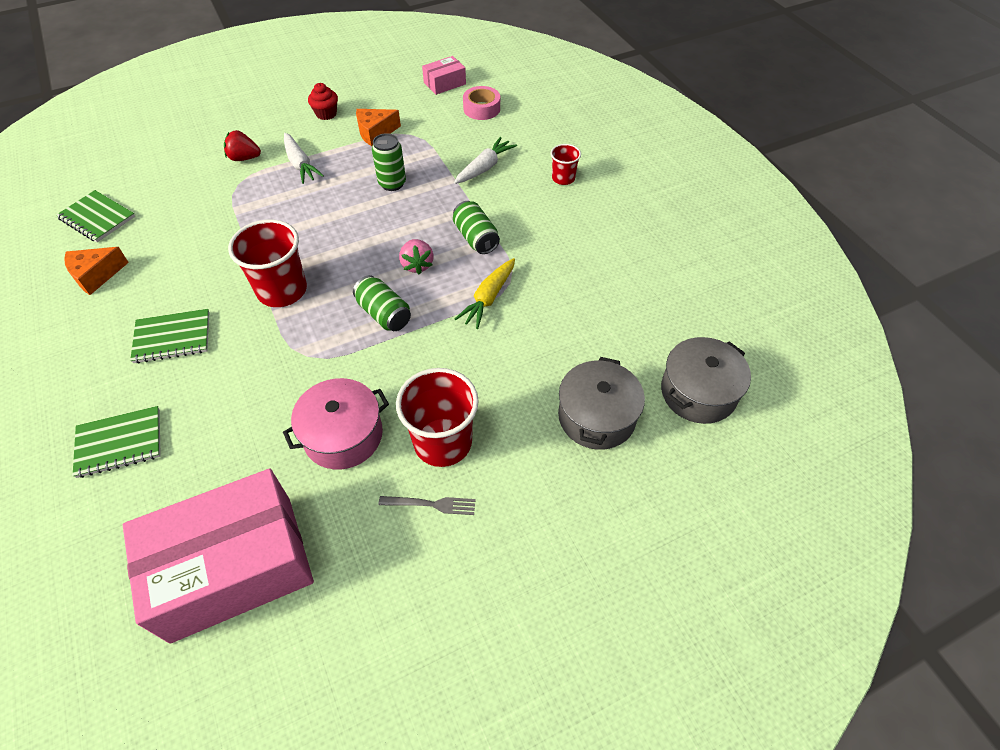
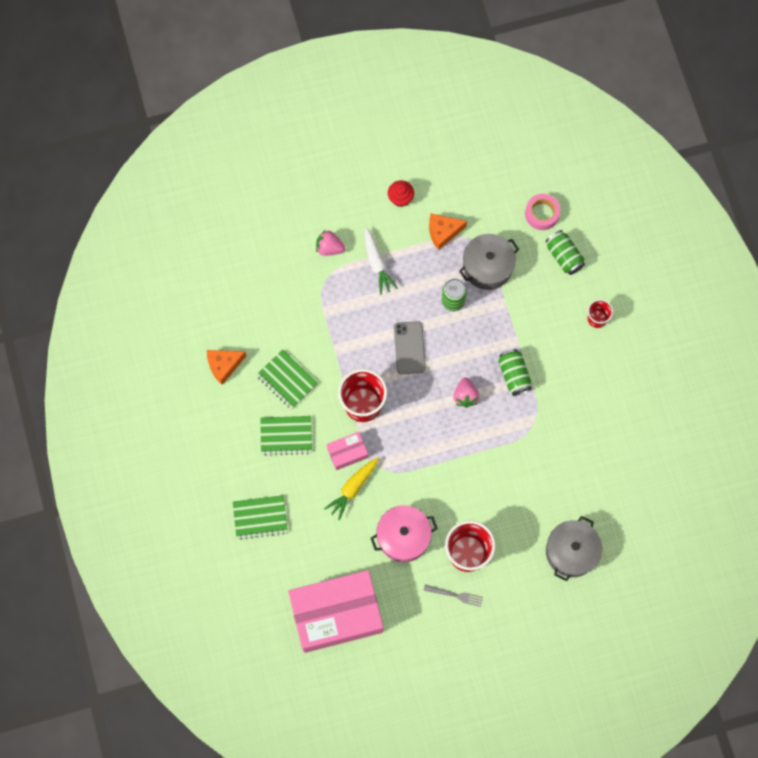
camera: 10 degrees right, 20 degrees up
green notebook [56,190,135,242] -> green notebook moved to [256,349,318,409]
red strawberry [224,130,261,161] -> pink strawberry [316,230,345,256]
green can [353,275,411,331] -> green can moved to [546,230,585,275]
pink box [422,56,466,95] -> pink box moved to [327,432,368,470]
white carrot [454,137,517,184] -> none
yellow carrot [455,258,515,329] -> yellow carrot moved to [324,457,379,520]
grey pot [661,337,751,424] -> grey pot moved to [459,234,519,290]
none -> grey phone [394,321,426,374]

